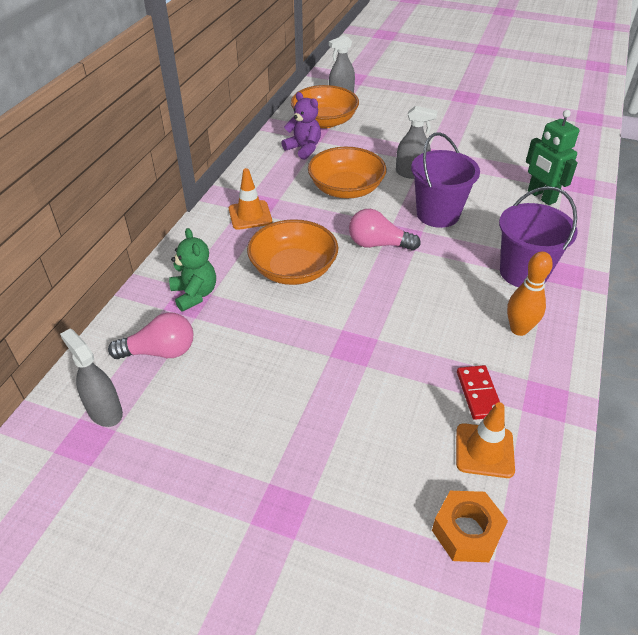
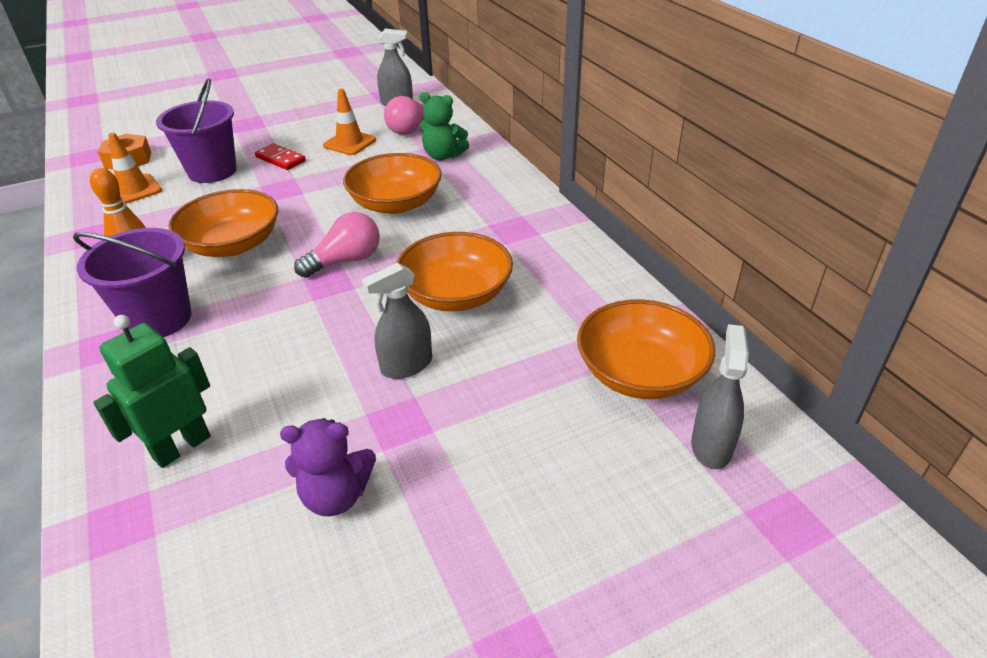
camera: 135 degrees right, 5 degrees down
orange traffic cone [229,168,272,230] -> orange traffic cone moved to [323,89,376,155]
purple teddy bear [281,92,321,160] -> purple teddy bear moved to [280,418,376,516]
purple bucket [411,132,480,228] -> purple bucket moved to [156,78,237,183]
red domino [457,365,500,420] -> red domino moved to [255,143,306,170]
green robot [526,110,579,205] -> green robot turned 60 degrees counterclockwise [93,315,211,468]
none -> orange bowl [168,189,278,257]

